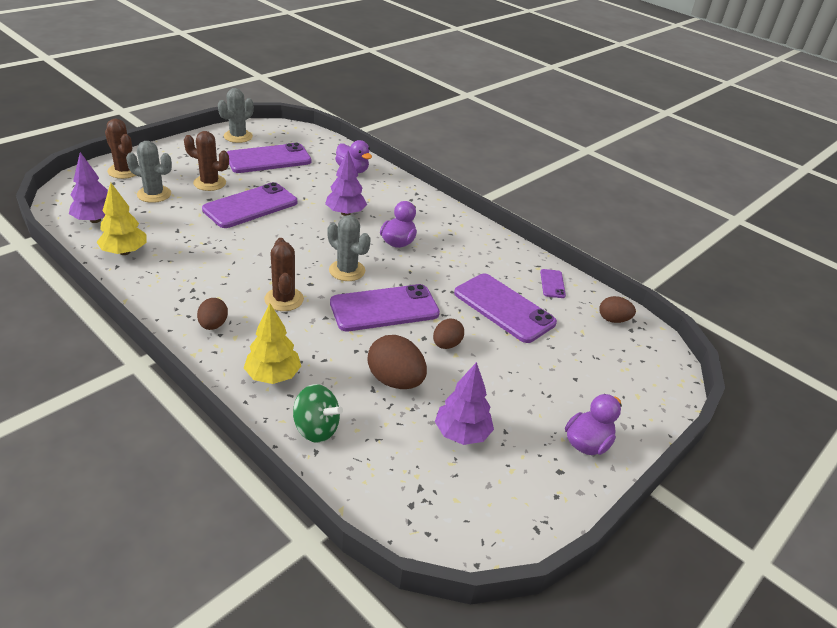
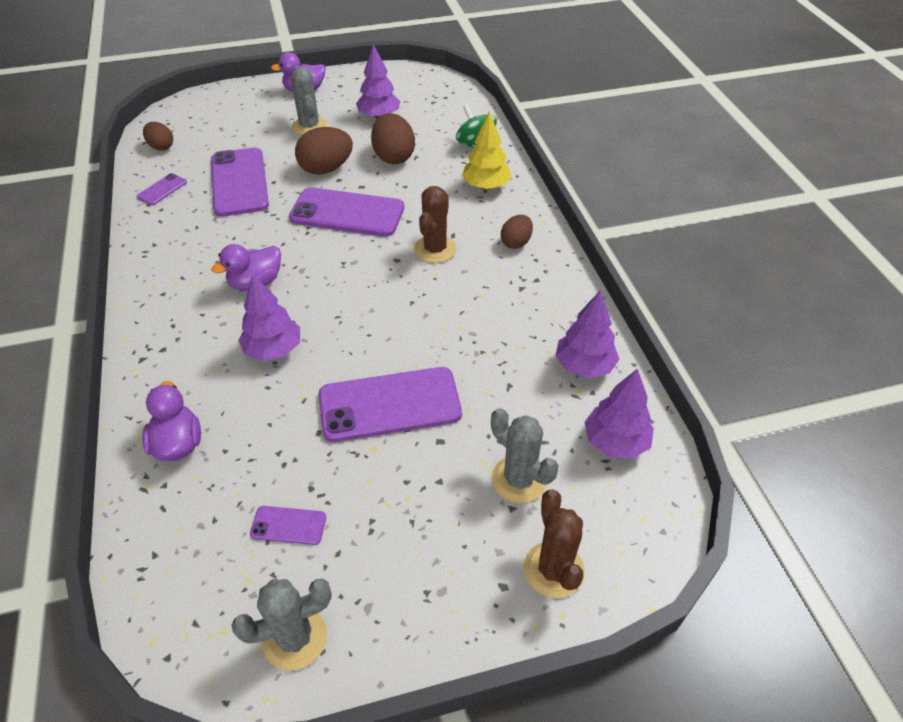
camera: 145 degrees left, 10 degrees up
yellow tree [97,183,147,255] -> purple tree [556,290,619,378]
brown cactus [184,131,229,191] -> none
purple phone [227,143,311,173] -> purple phone [250,506,326,545], size x0.46
grey cactus [327,215,371,281] -> grey cactus moved to [291,66,327,135]
brown egg [433,319,464,349] -> brown egg [295,127,353,175], size x1.64

